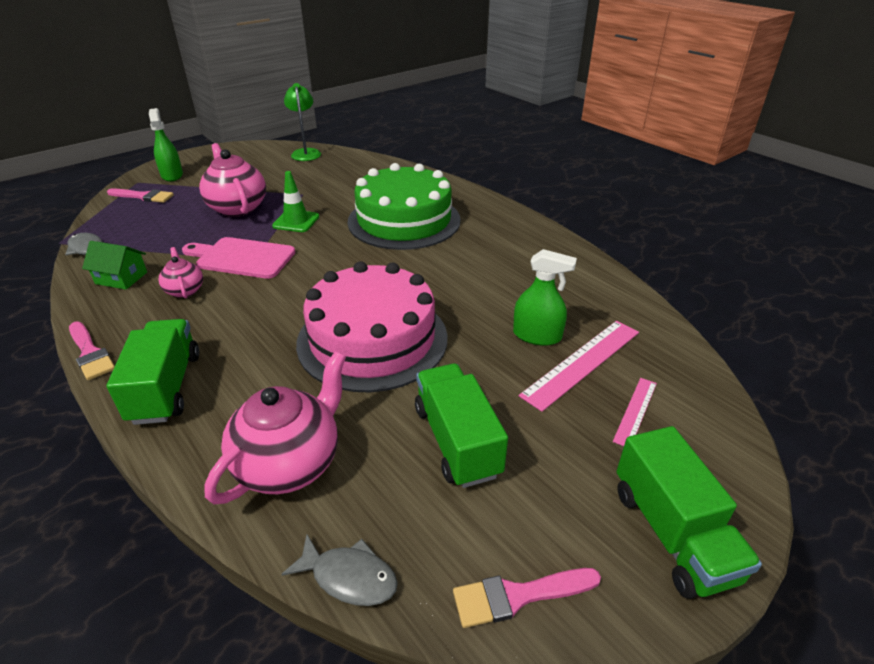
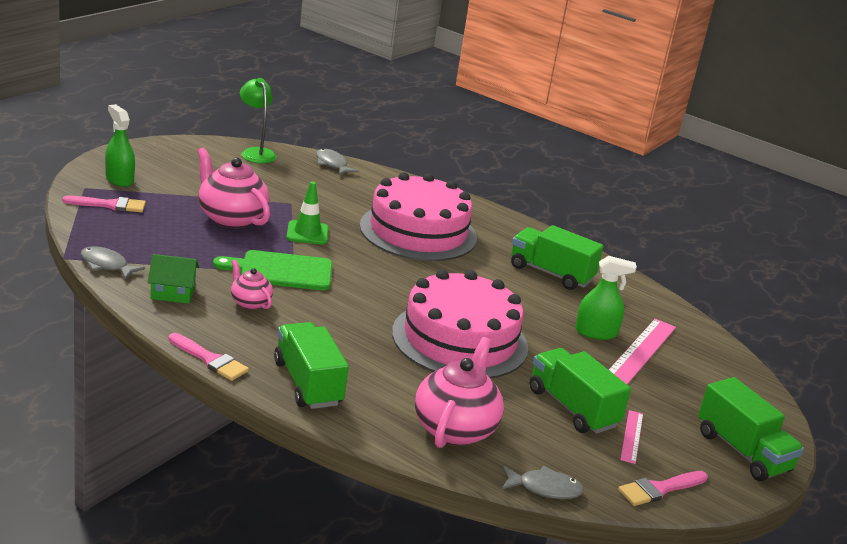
camera: 20 degrees left, 10 degrees down
pink cutting board [182,237,295,279] -> green cutting board [213,250,332,290]
green cake [348,163,461,250] -> pink cake [360,172,477,261]
pink ruler [613,378,657,446] -> pink ruler moved to [620,410,643,464]
none -> grey fish [316,149,359,175]
none -> green truck [511,225,604,290]

